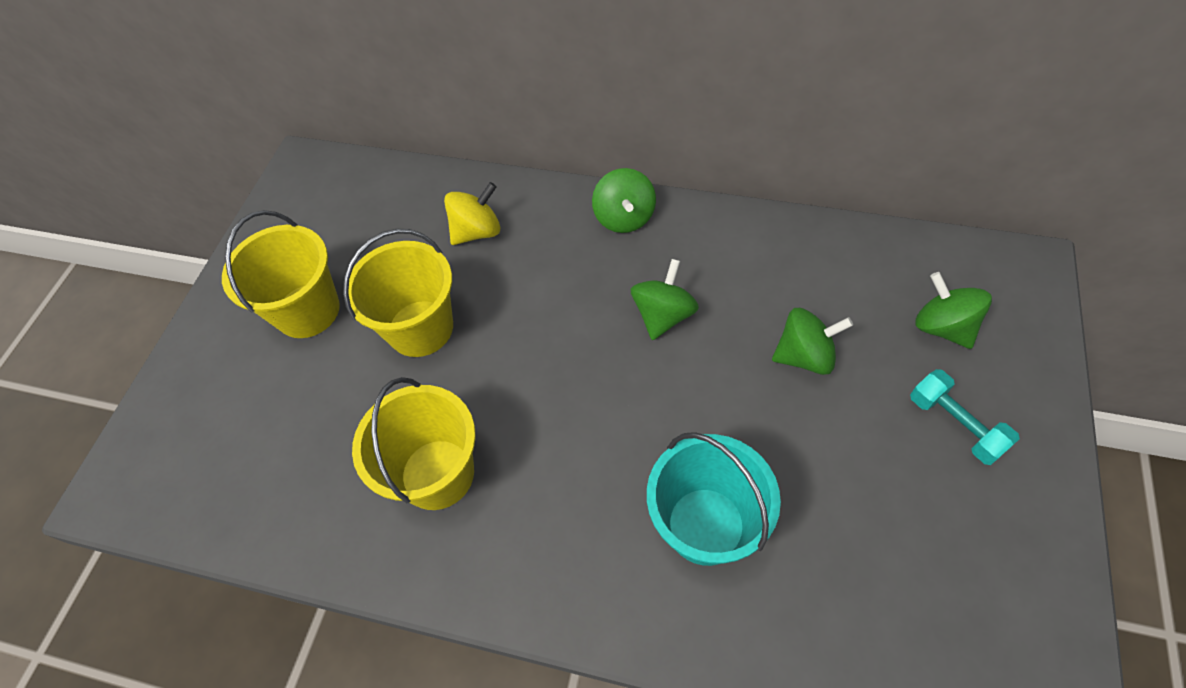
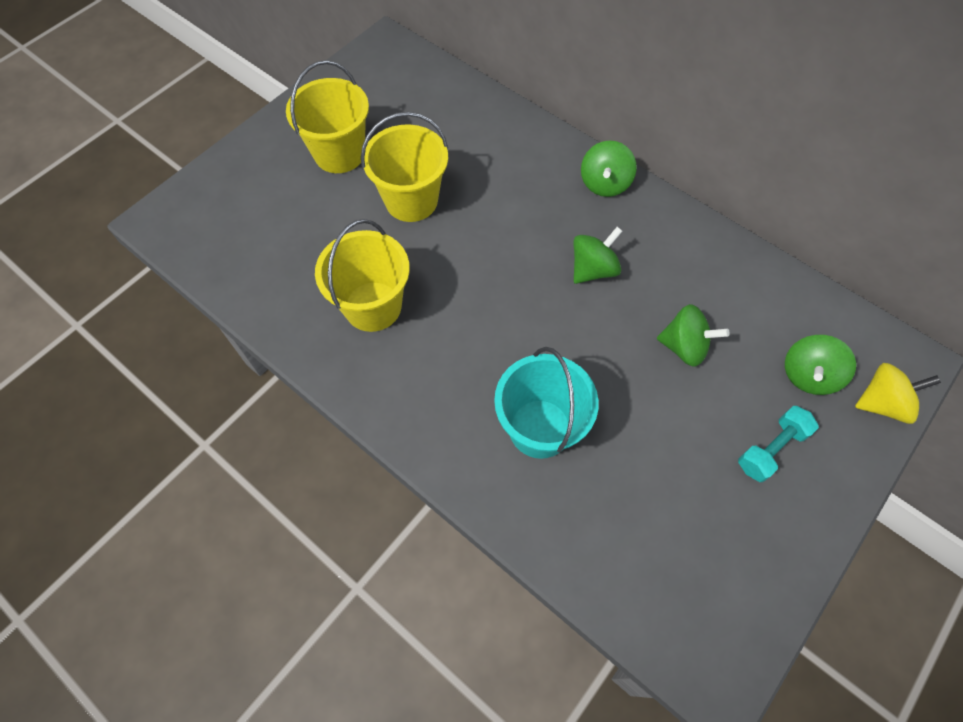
camera: 20 degrees right, 5 degrees up
yellow spinning top [444,182,501,245] -> yellow spinning top moved to [855,363,941,424]
turquoise dumbbell [910,369,1020,465] -> turquoise dumbbell turned 60 degrees clockwise [738,406,819,482]
green spinning top [915,272,992,349] -> green spinning top turned 135 degrees counterclockwise [785,335,856,395]

